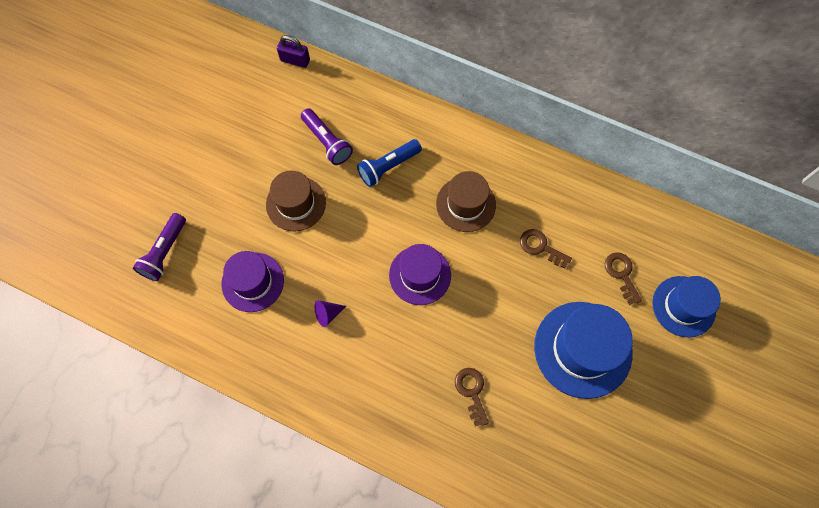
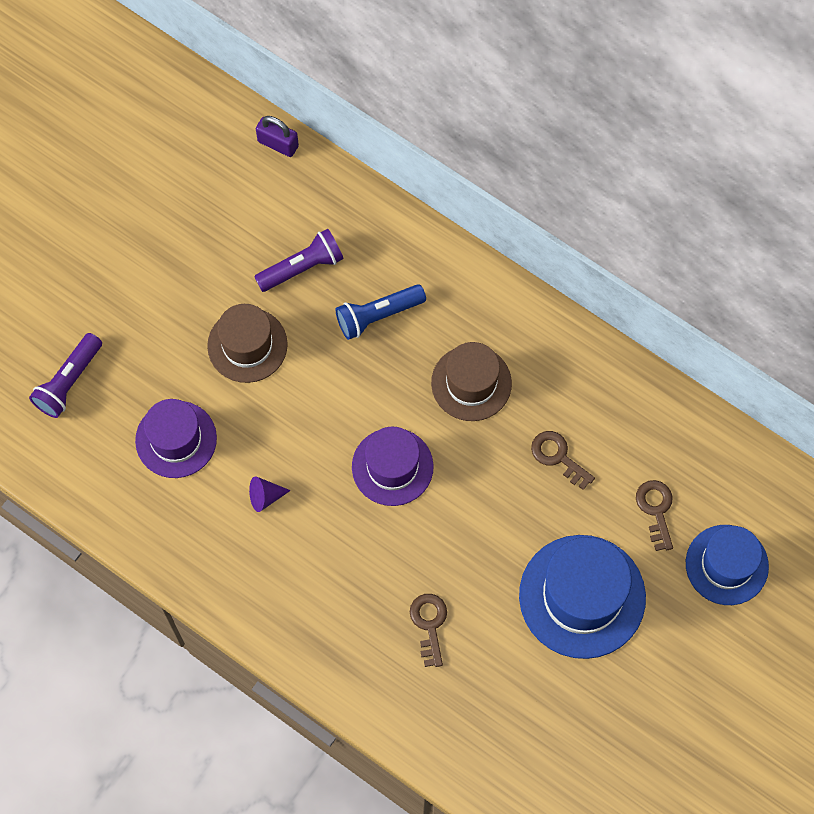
camera: 10 degrees right, 0 degrees up
purple flashlight [301,108,353,165] -> purple flashlight turned 90 degrees counterclockwise [254,229,344,292]

